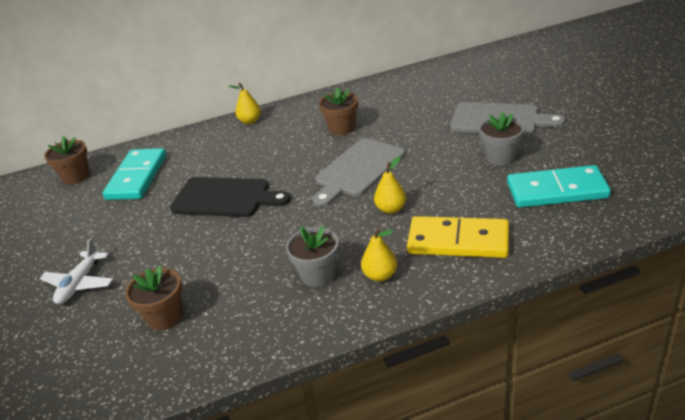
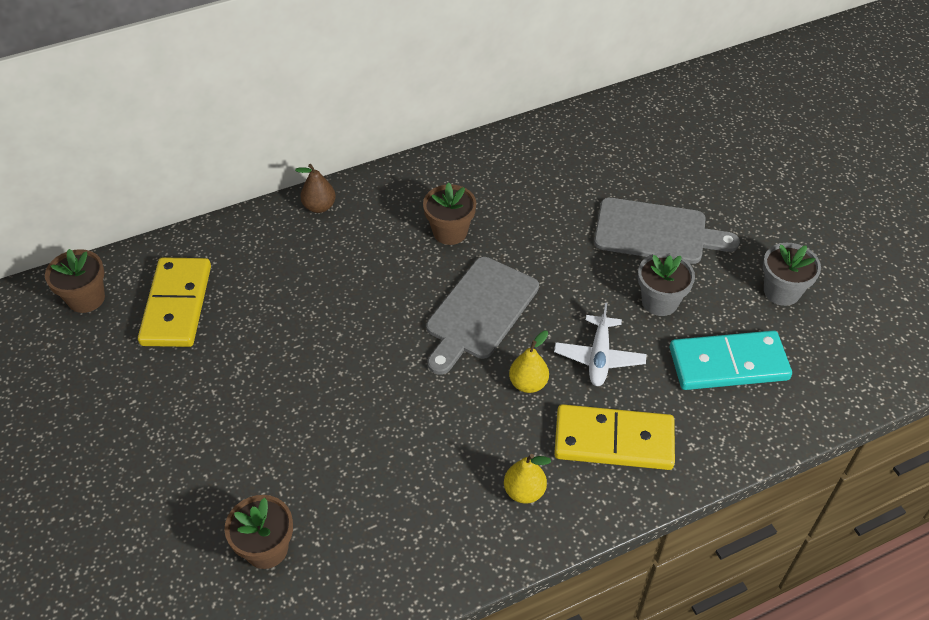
camera: 10 degrees left, 15 degrees up
white plane [40,238,113,304] -> white plane moved to [554,303,647,386]
turquoise domino [103,148,166,200] -> yellow domino [138,258,211,347]
black cutting board [170,177,291,217] -> none
yellow pear [228,83,261,124] -> brown pear [295,164,336,213]
grey flower pot [286,226,339,287] -> grey flower pot moved to [763,243,821,306]

